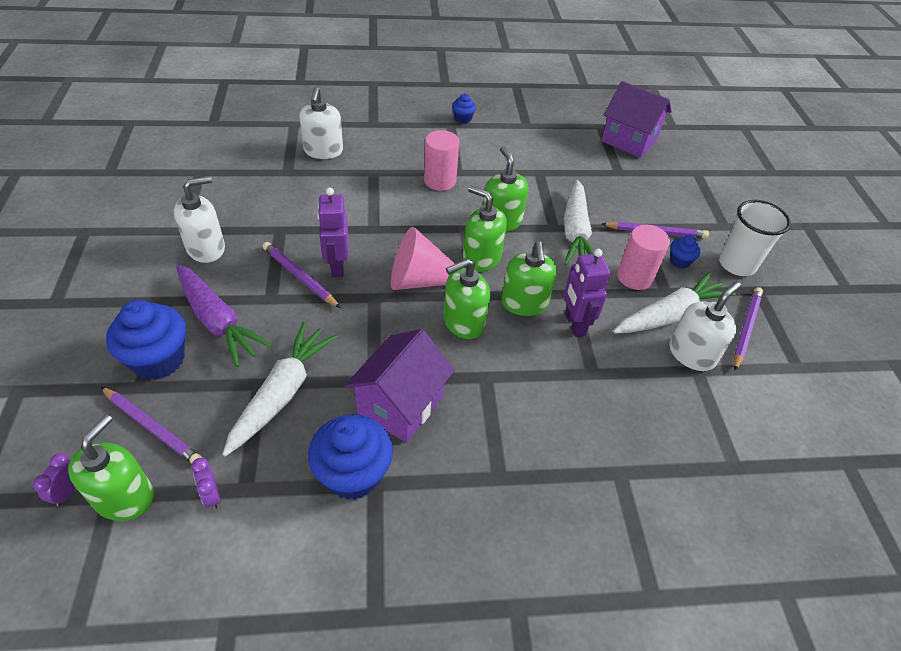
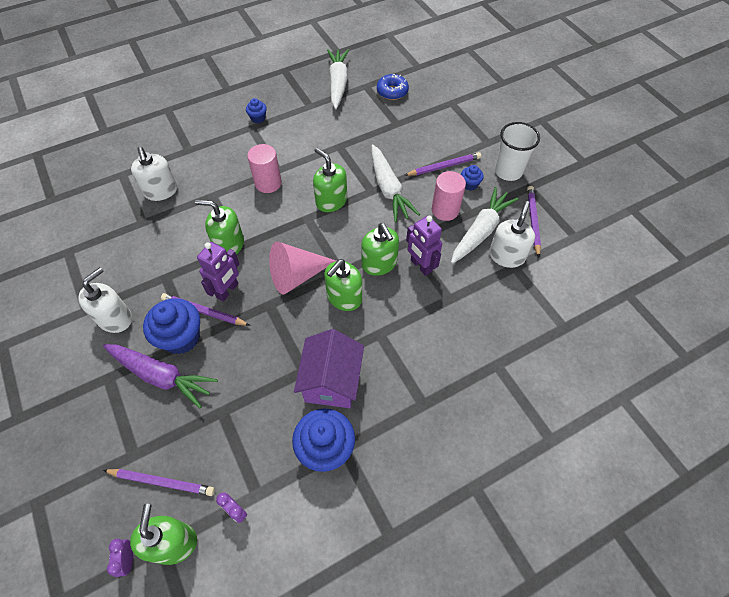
camera: 20 degrees left, 10 degrees up
blue cupcake [106,300,186,380] -> blue cupcake moved to [143,298,200,354]
white carrot [222,322,338,456] -> white carrot moved to [327,49,349,109]
purple robot [317,188,349,277] -> purple robot turned 120 degrees counterclockwise [197,242,240,302]
green soap dispenser [463,186,507,272] -> green soap dispenser moved to [195,200,244,255]
purple house [601,81,672,158] -> blue donut [377,74,409,100]

